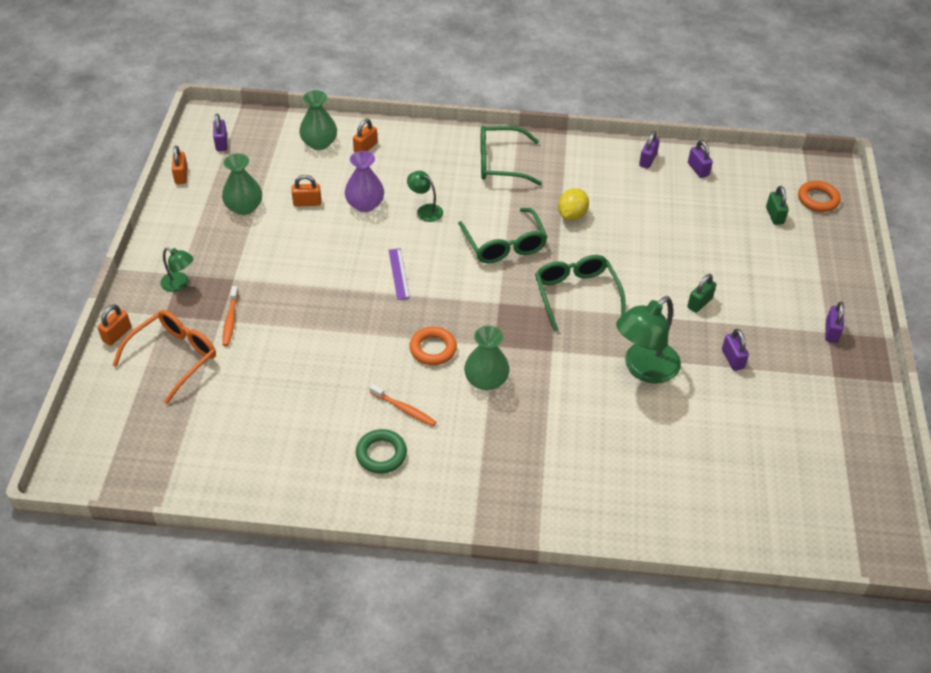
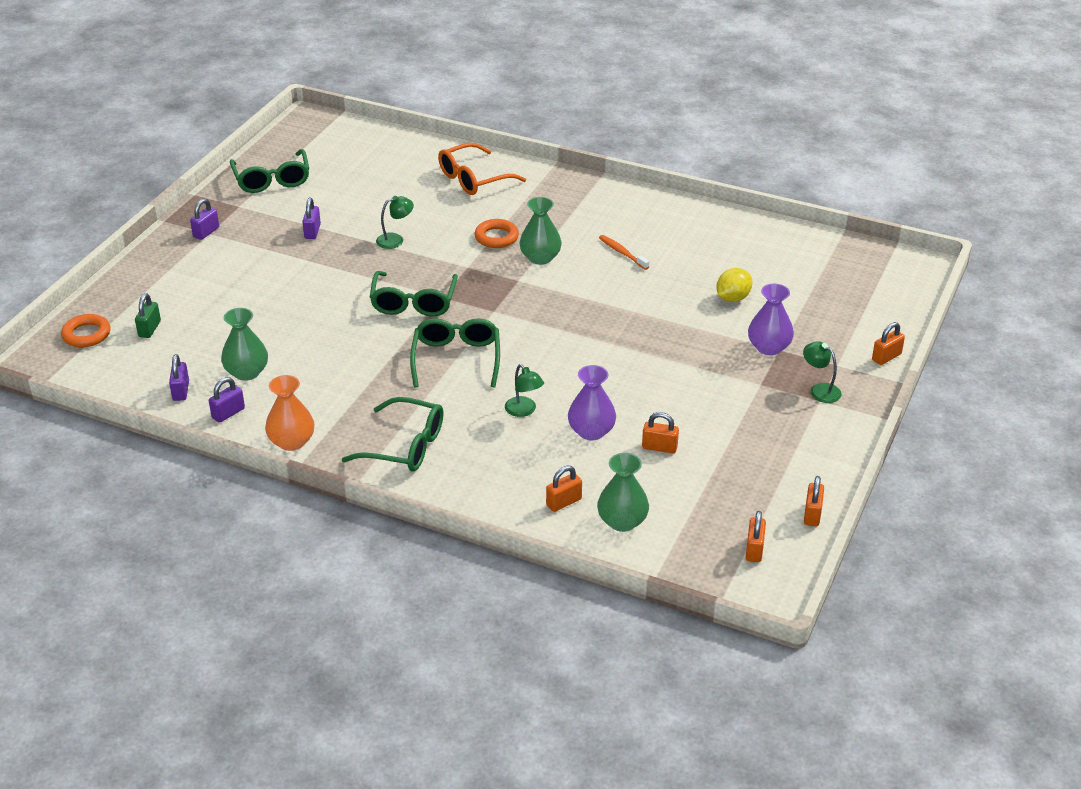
camera: 160 degrees left, 10 degrees down
orange glasses [112,310,216,404] -> orange glasses moved to [438,143,526,195]
purple padlock [213,113,227,151] -> orange padlock [746,511,766,562]
green vase [222,153,262,215] -> green vase moved to [221,308,268,381]
orange toothbrush [222,286,239,346] -> purple vase [748,284,794,355]
green ring [356,429,407,474] -> none
purple ruler [389,248,410,300] -> none
orange ring [409,327,457,365] -> orange ring moved to [475,219,519,248]
yellow lemon [558,188,589,221] -> yellow lemon moved to [716,268,753,302]
green lamp [616,296,681,384] -> green lamp [376,196,414,249], size x0.52
green padlock [687,274,716,313] -> none
none -> green glasses [230,149,309,193]
none -> orange vase [265,375,314,451]

